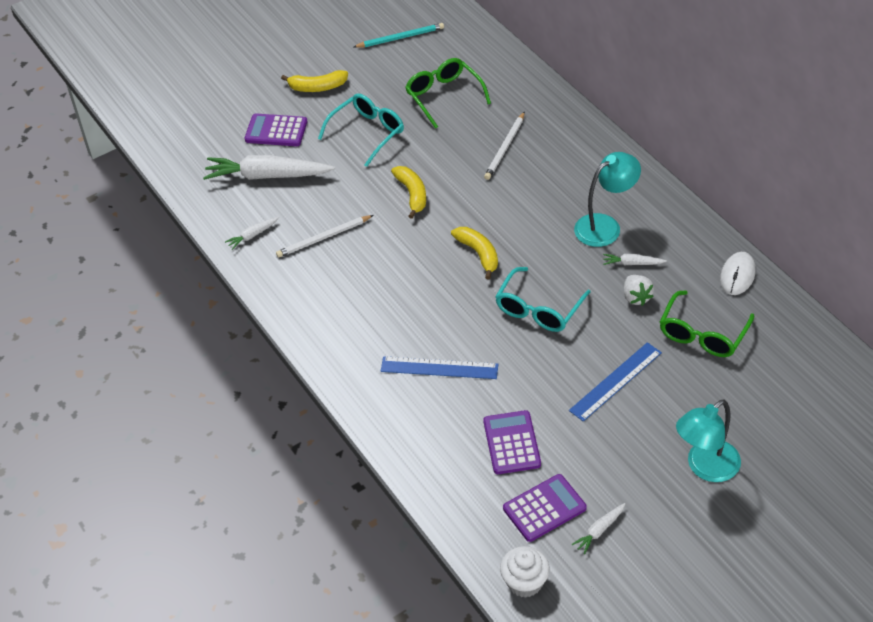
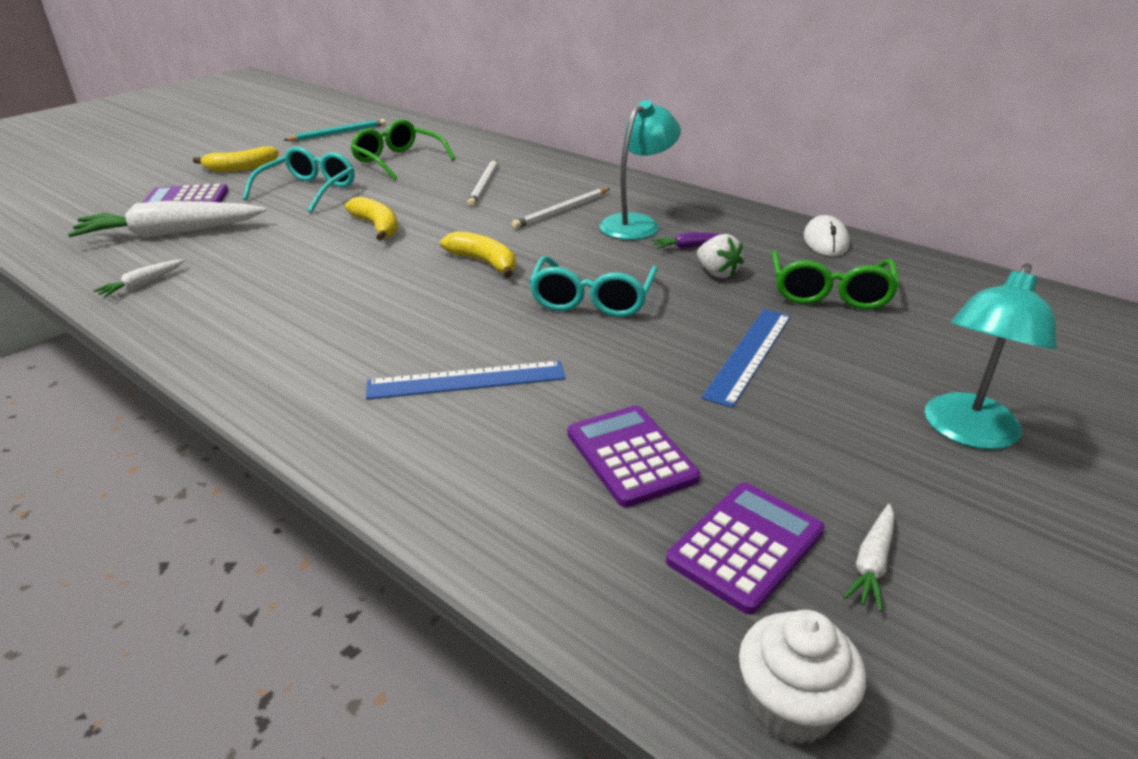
camera: 20 degrees left, 15 degrees down
white pencil [276,215,373,257] -> white pencil moved to [512,188,610,229]
white carrot [603,254,667,265] -> purple carrot [651,232,735,249]

